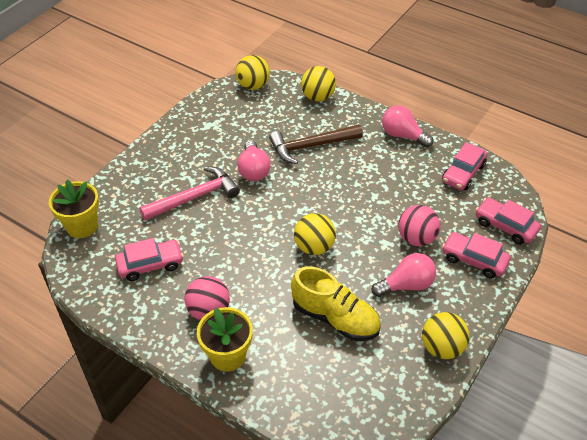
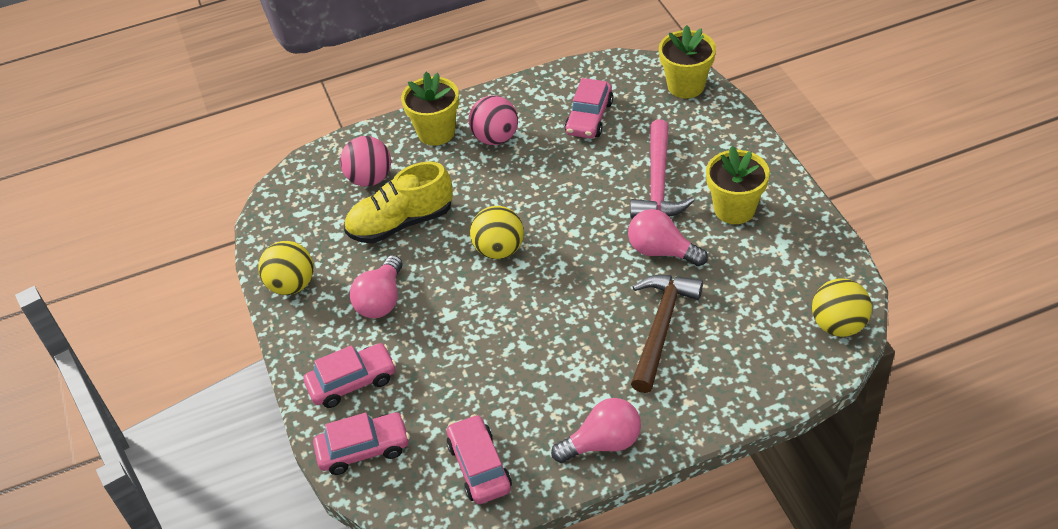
camera: 130 degrees right, 0 degrees up
yellow ball [301,66,336,101] -> none
pink ball [398,205,440,246] -> pink ball moved to [340,136,391,187]
none -> yellow flower pot [706,146,770,224]

